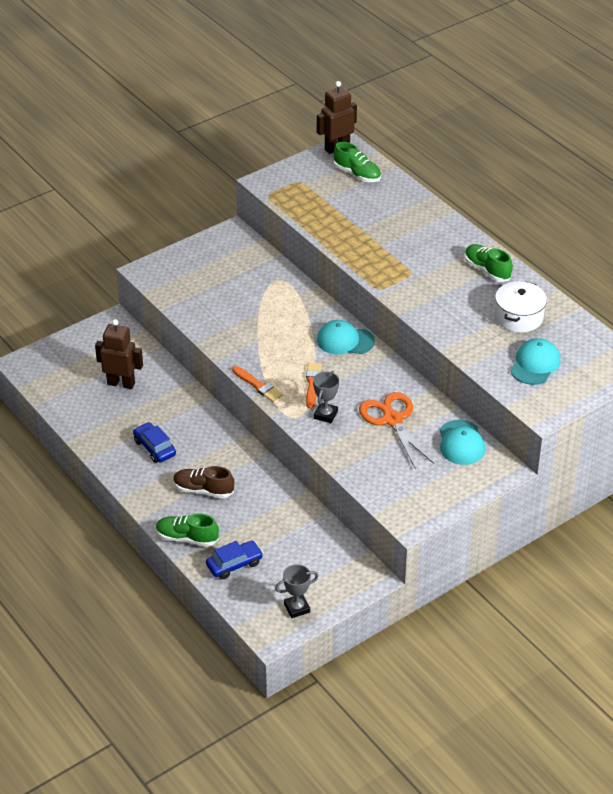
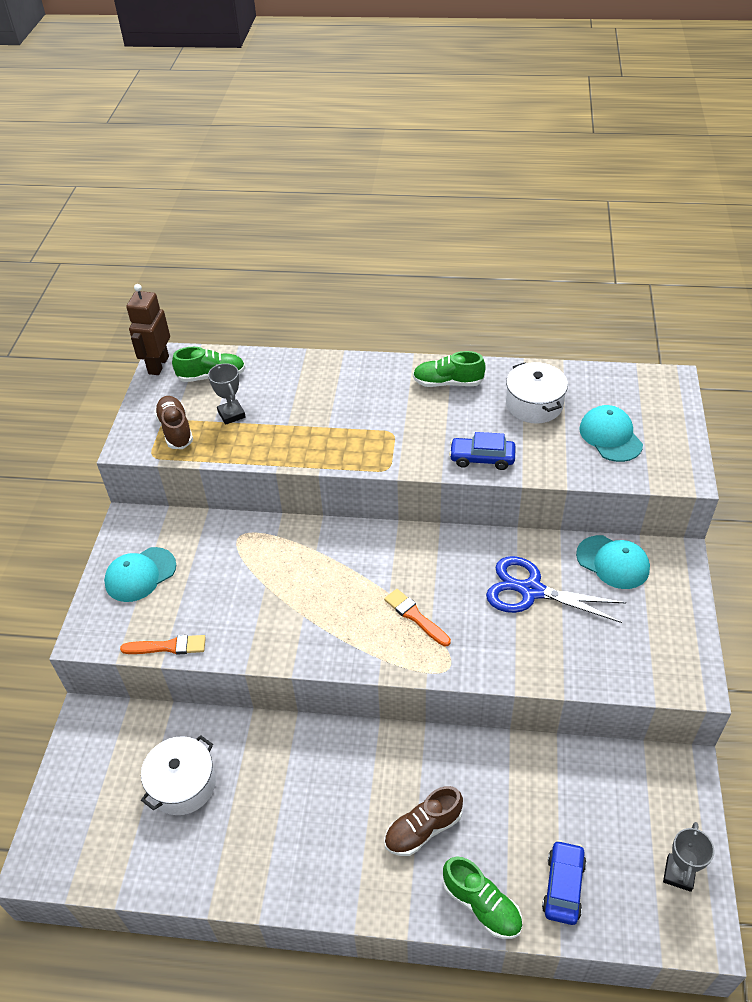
camera: 45 degrees left, 5 degrees up
brown robot [95,319,143,389] -> white pot [141,735,216,815]
blue car [133,422,176,463] -> blue car moved to [449,432,516,470]
green shoe [156,513,219,547] -> green shoe turned 105 degrees counterclockwise [443,857,522,939]
orange brush [232,366,283,402] -> orange brush moved to [120,635,206,655]
grey trophy [313,371,339,423] -> grey trophy moved to [208,363,246,425]
turquoise cap [317,320,375,355] -> turquoise cap moved to [104,547,176,602]
orange scissors [359,392,434,467] -> blue scissors [486,556,626,623]
none -> brown shoe [154,396,193,449]

